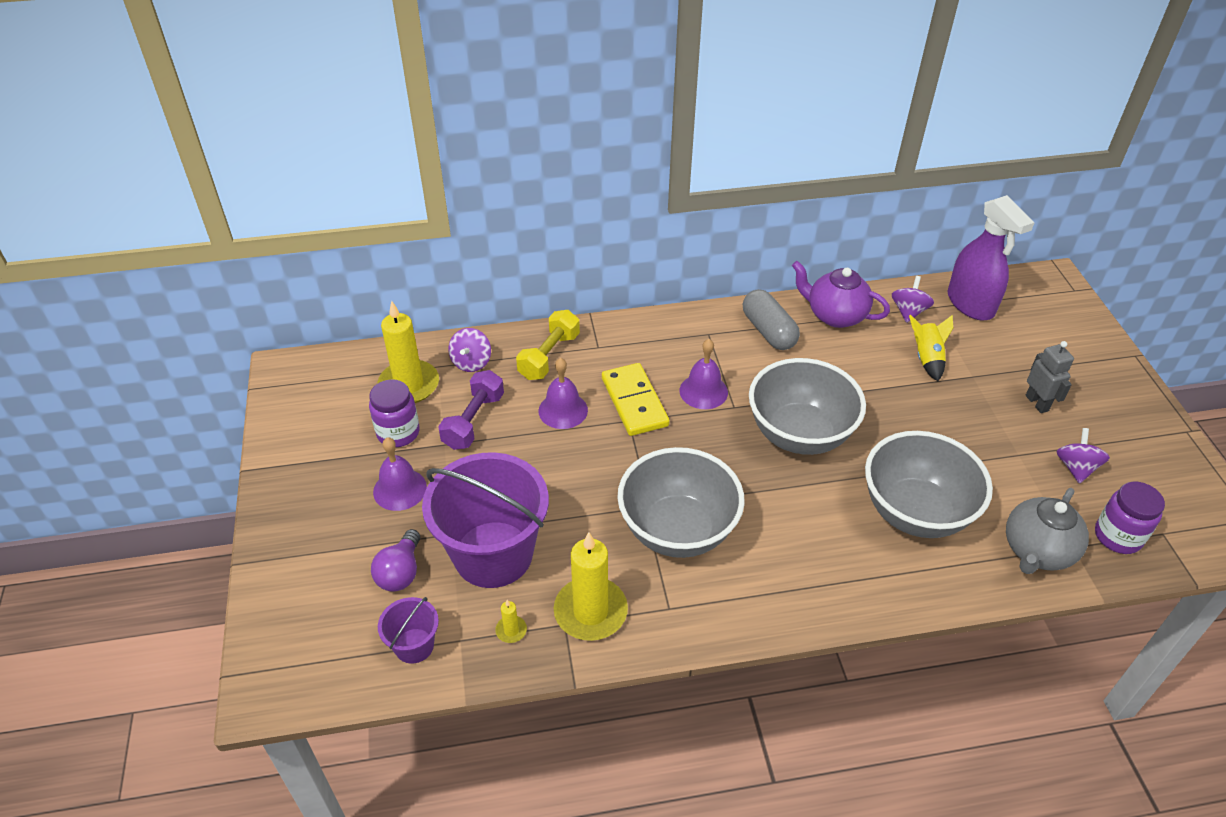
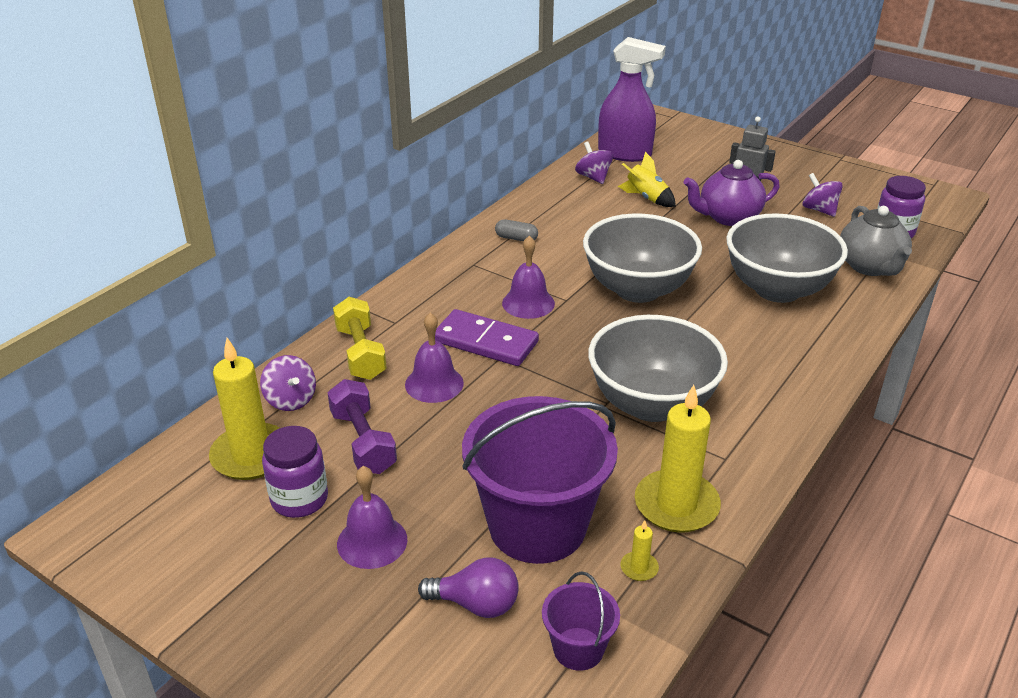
camera: 45 degrees left, 10 degrees down
purple light bulb [371,529,420,592] -> purple light bulb turned 45 degrees counterclockwise [418,558,519,618]
yellow domino [602,363,670,436] -> purple domino [435,309,539,366]
grey capsule [743,289,800,350] -> grey capsule [495,219,538,241], size x0.54
purple teapot [792,261,890,328] -> purple teapot moved to [684,160,780,226]

